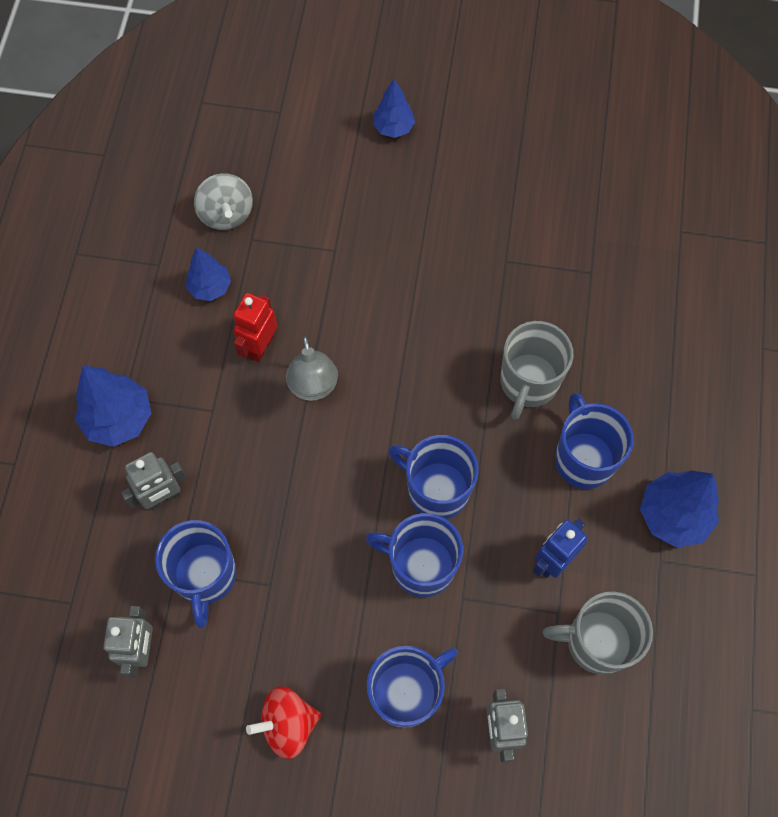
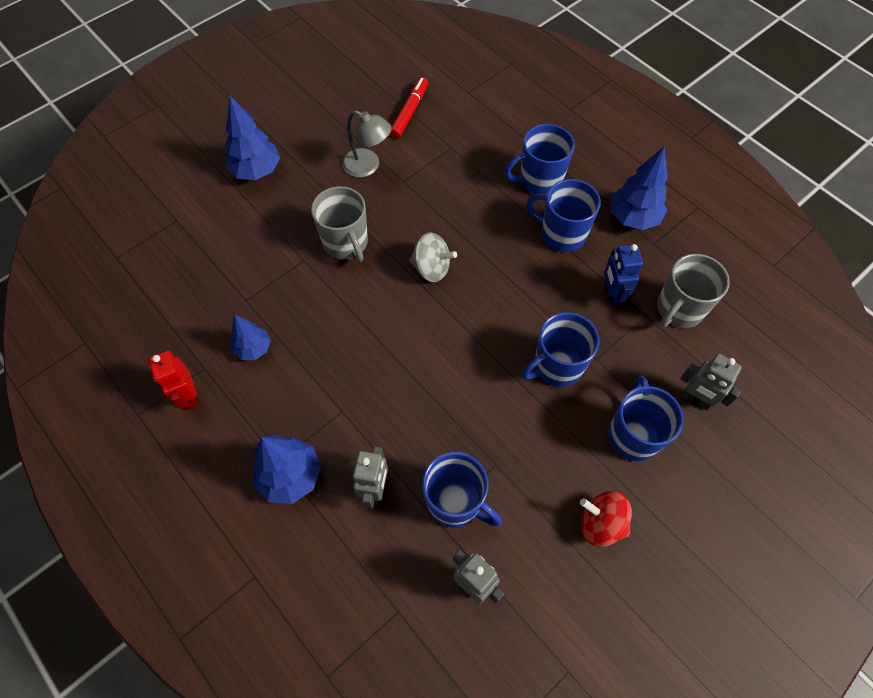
camera: 50 degrees left, 5 degrees down
grey spinning top [194,173,253,230] -> grey spinning top moved to [409,232,457,282]
red robot [233,293,277,362] -> red robot moved to [148,351,199,410]
red spinning top [246,686,321,759] -> red spinning top turned 90 degrees clockwise [580,491,632,547]
grey lamp [286,335,338,401] -> grey lamp moved to [342,110,392,177]
blue tree [373,79,415,138] -> blue tree [225,96,280,180], size x1.59
blue mug [388,435,479,519] -> blue mug moved to [504,124,575,194]
grey mug [501,321,573,420] -> grey mug moved to [311,186,368,262]
none -> red marker [390,77,428,138]

